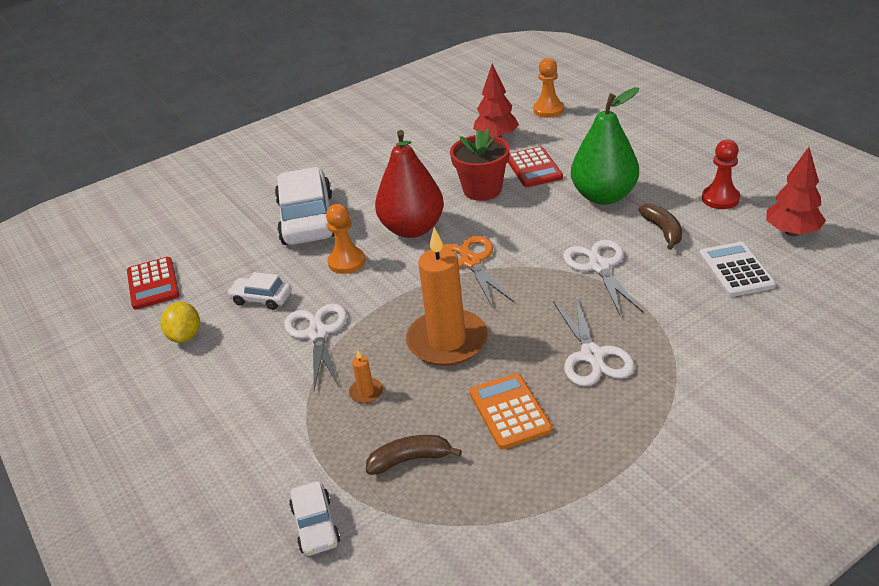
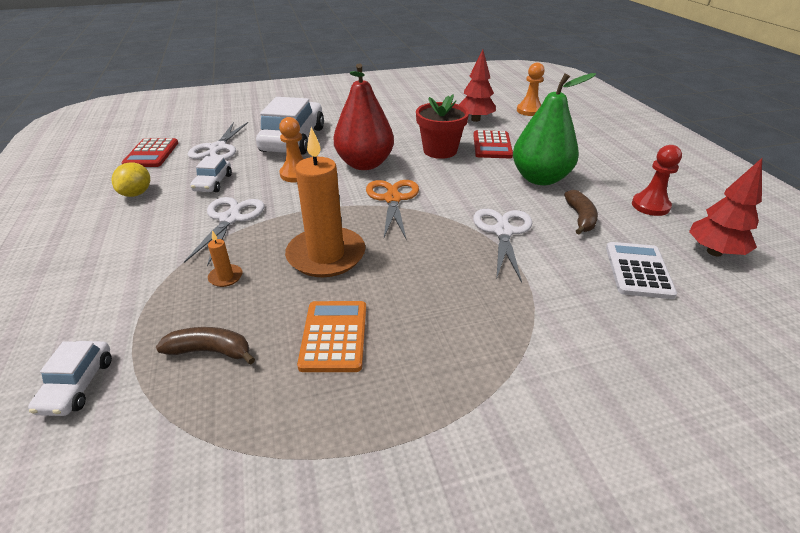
camera: 15 degrees right, 0 degrees up
white car [227,272,292,310] -> white car turned 120 degrees counterclockwise [190,156,232,192]
white scissors [553,297,635,386] -> white scissors moved to [188,122,248,160]

